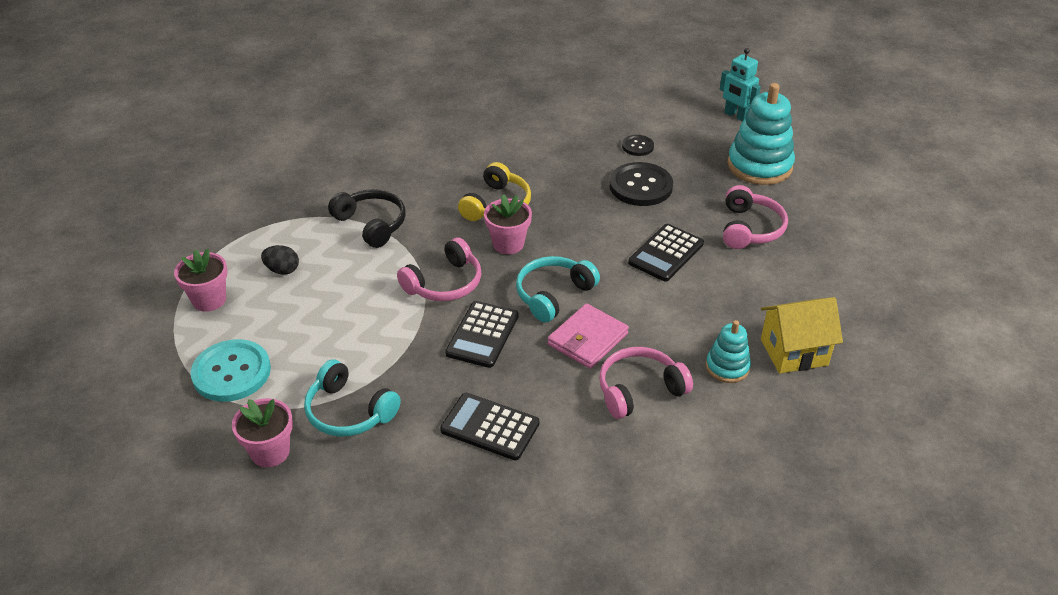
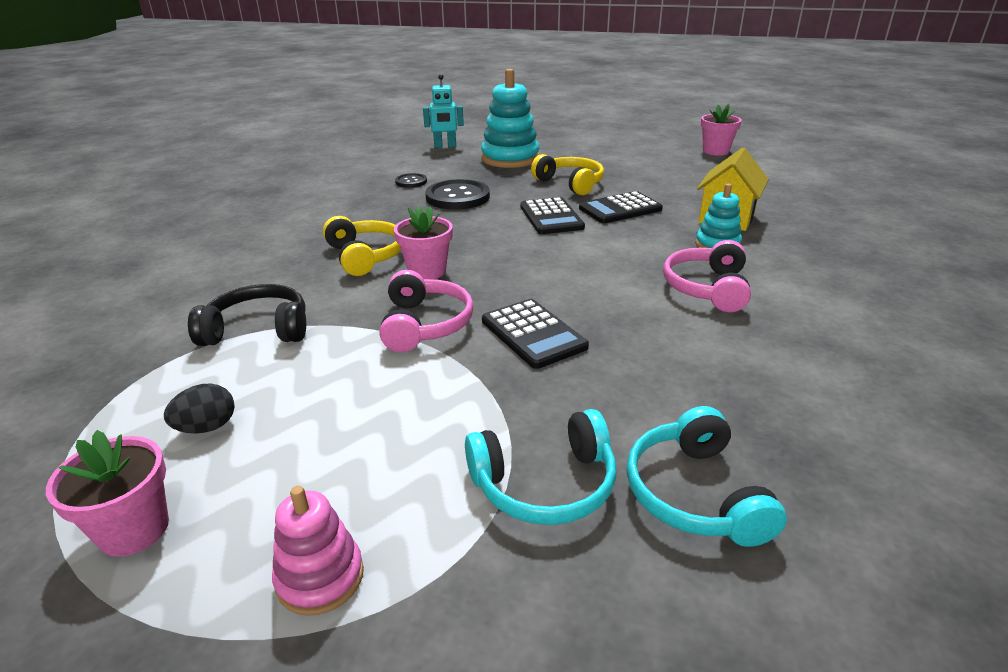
camera: 50 degrees left, 10 degrees down
turquoise button [191,339,271,402] -> pink stacking toy [272,486,364,616]
pink flower pot [232,398,293,467] -> pink flower pot moved to [701,104,742,156]
black calculator [440,393,539,460] -> black calculator moved to [579,191,663,223]
turquoise headphones [516,256,600,323] -> turquoise headphones moved to [627,406,787,547]
pink wallet [548,303,629,369] -> none
pink headphones [723,185,788,249] -> yellow headphones [531,154,604,195]

